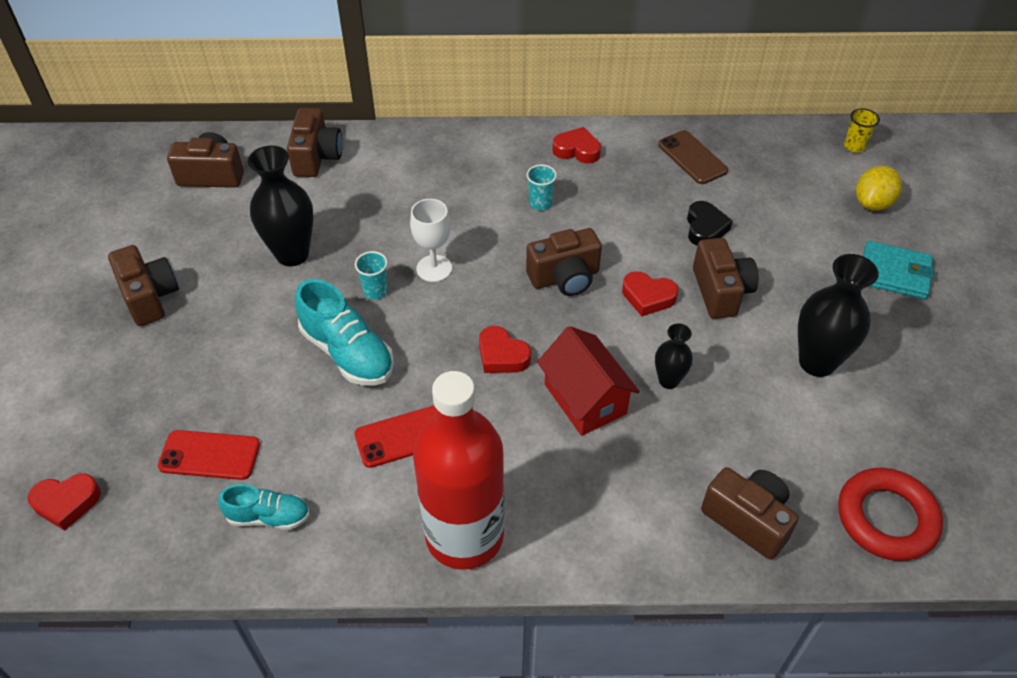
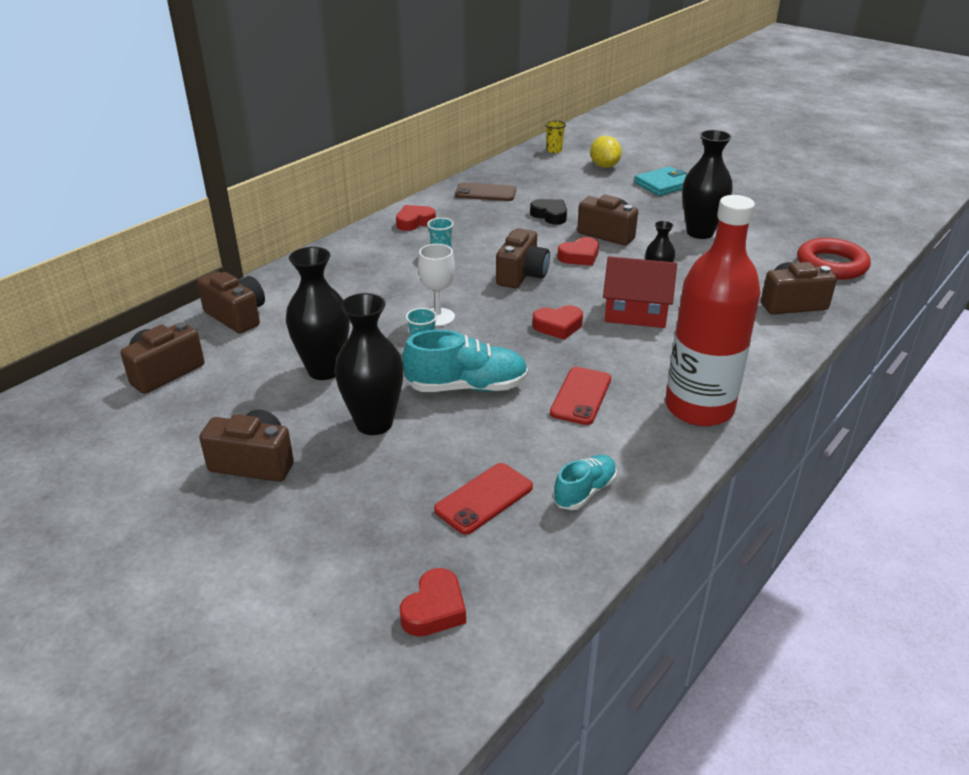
camera: 50 degrees left, 15 degrees down
none -> black vase [334,293,404,435]

